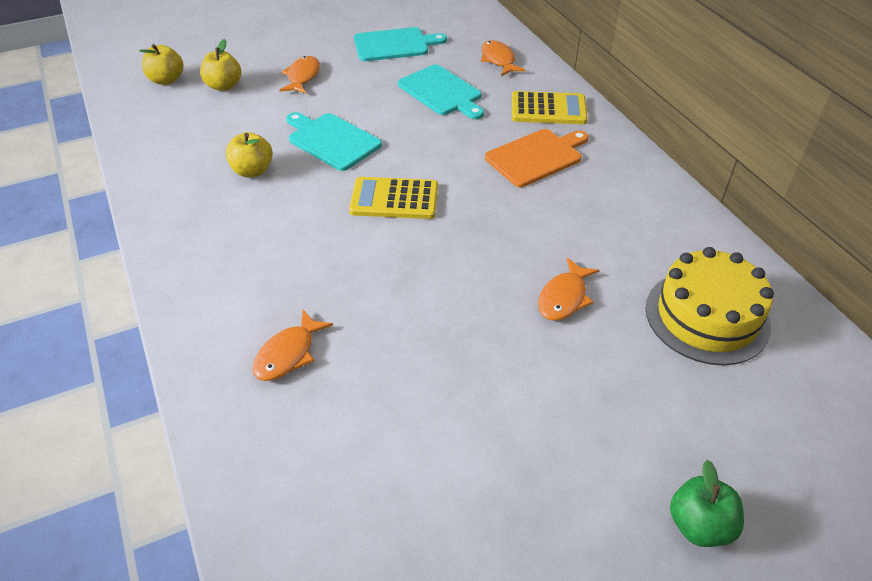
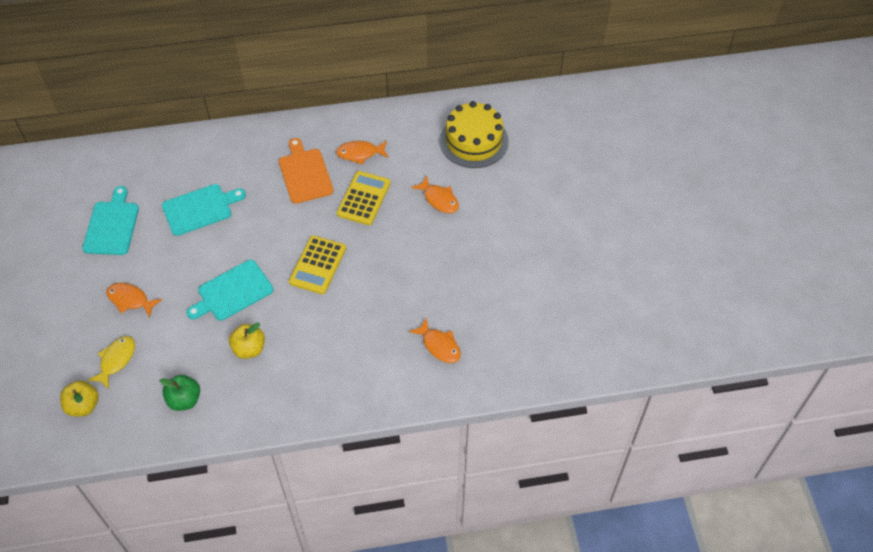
camera: 75 degrees left, 10 degrees up
yellow apple [200,39,241,91] -> yellow fish [88,336,135,389]
orange fish [481,40,526,76] -> orange fish moved to [336,141,389,165]
yellow calculator [512,91,588,124] -> yellow calculator moved to [337,171,391,225]
green apple [670,460,744,547] -> green apple moved to [159,375,200,411]

